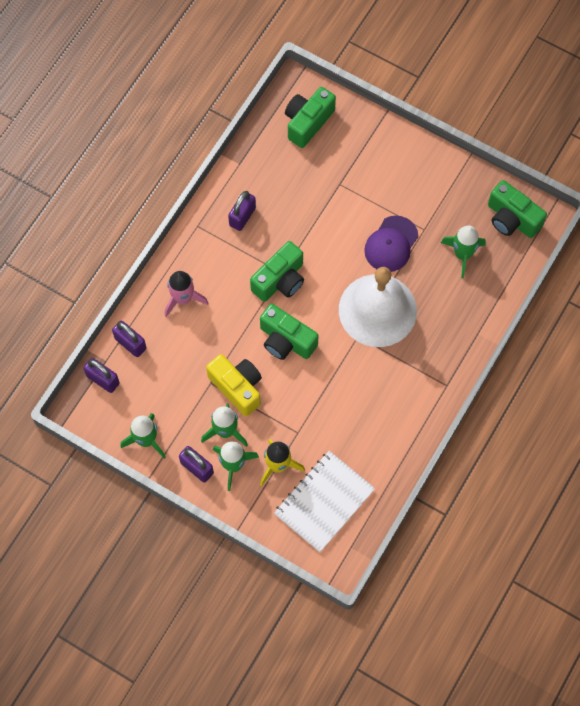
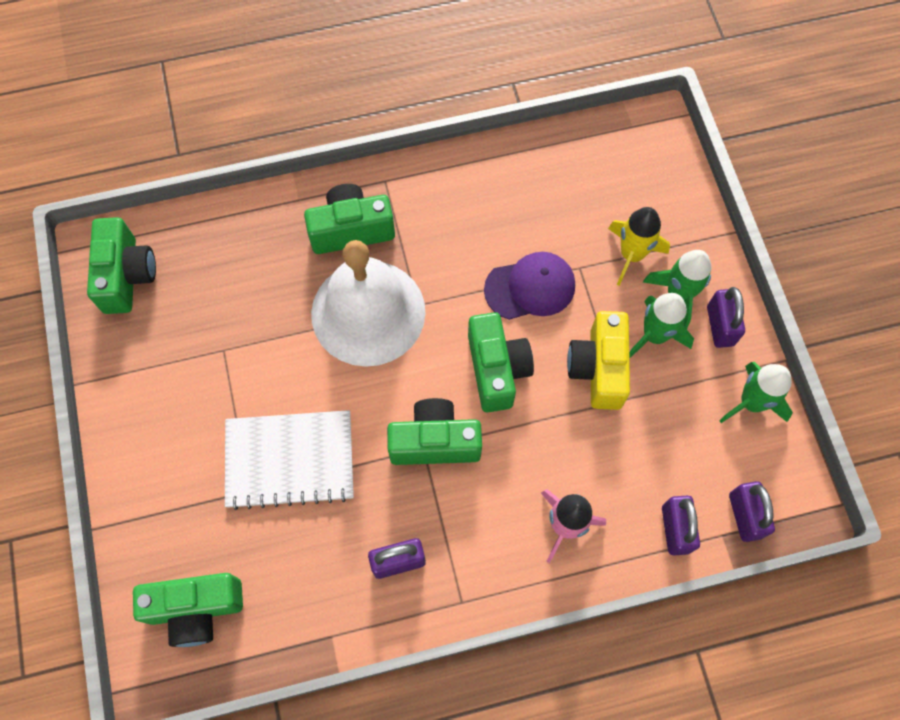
camera: 135 degrees left, 0 degrees up
white notebook [274,451,375,552] -> white notebook moved to [225,410,354,510]
purple cap [364,216,418,272] -> purple cap moved to [484,252,575,320]
green rocket [441,225,486,278] -> none
none -> green camera [304,184,395,254]

